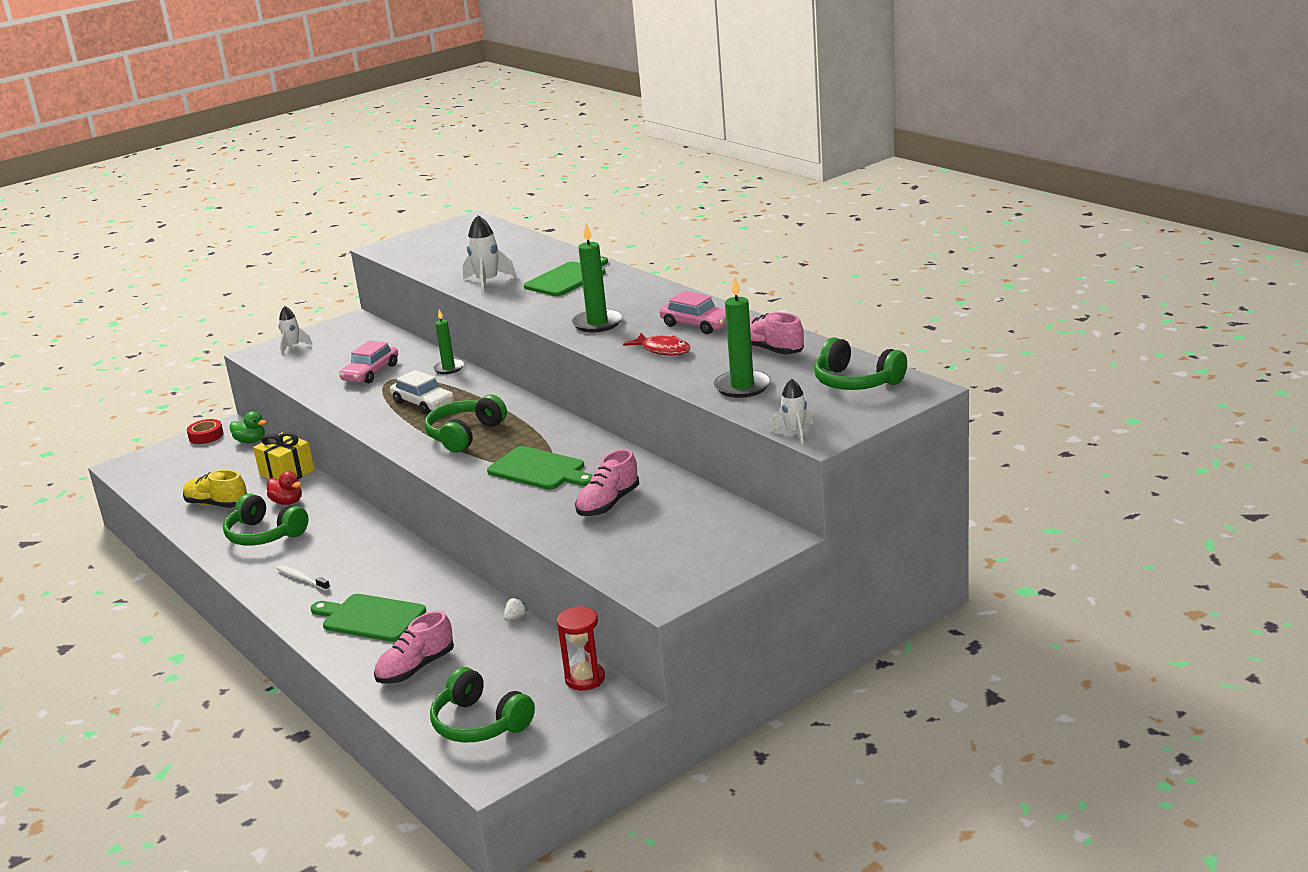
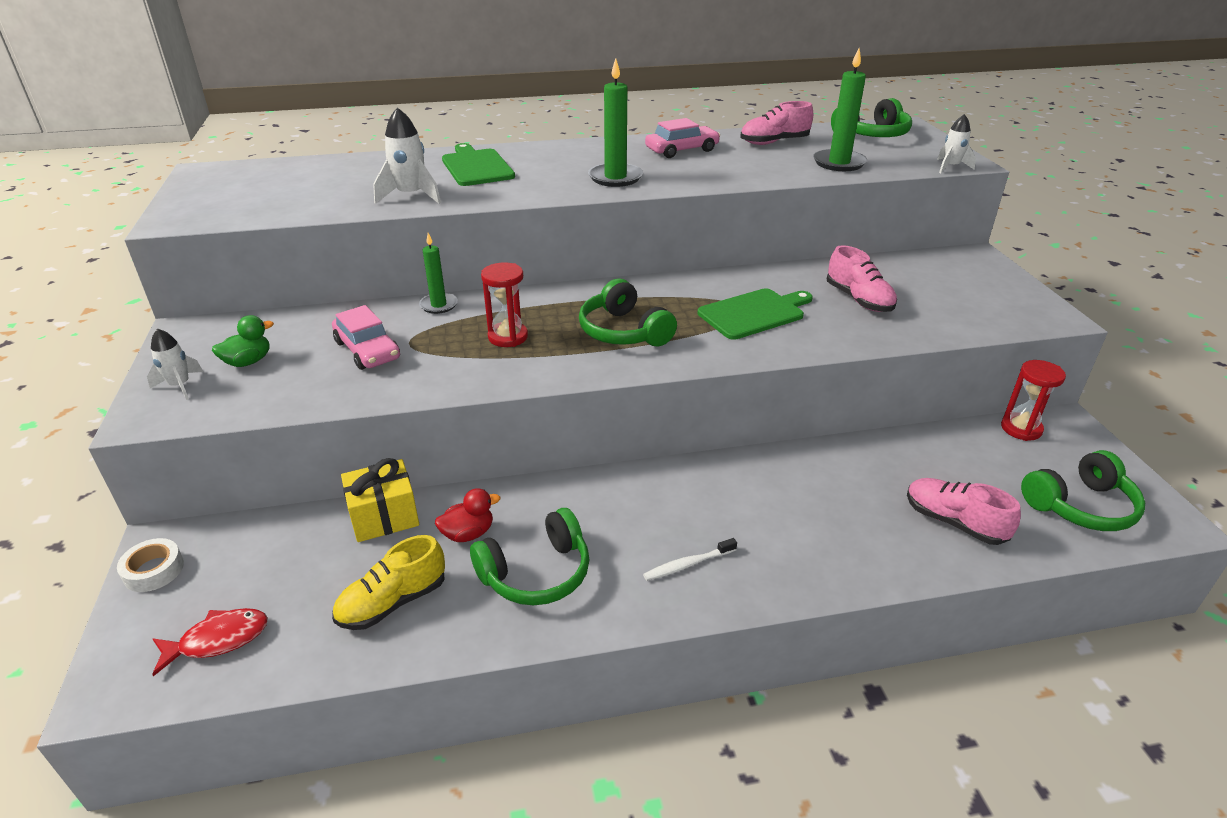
camera: 65 degrees left, 10 degrees up
red tape [187,419,224,444] -> white tape [117,538,184,592]
green duck [229,411,267,443] -> green duck moved to [212,315,274,367]
green cutting board [311,594,426,642] -> none
pink shoe [374,611,454,684] -> pink shoe turned 150 degrees clockwise [907,478,1021,545]
white car [390,370,454,414] -> red hourglass [481,262,528,347]
white strawberry [504,597,527,621] -> none
red fish [623,333,690,356] -> red fish moved to [152,608,268,676]

